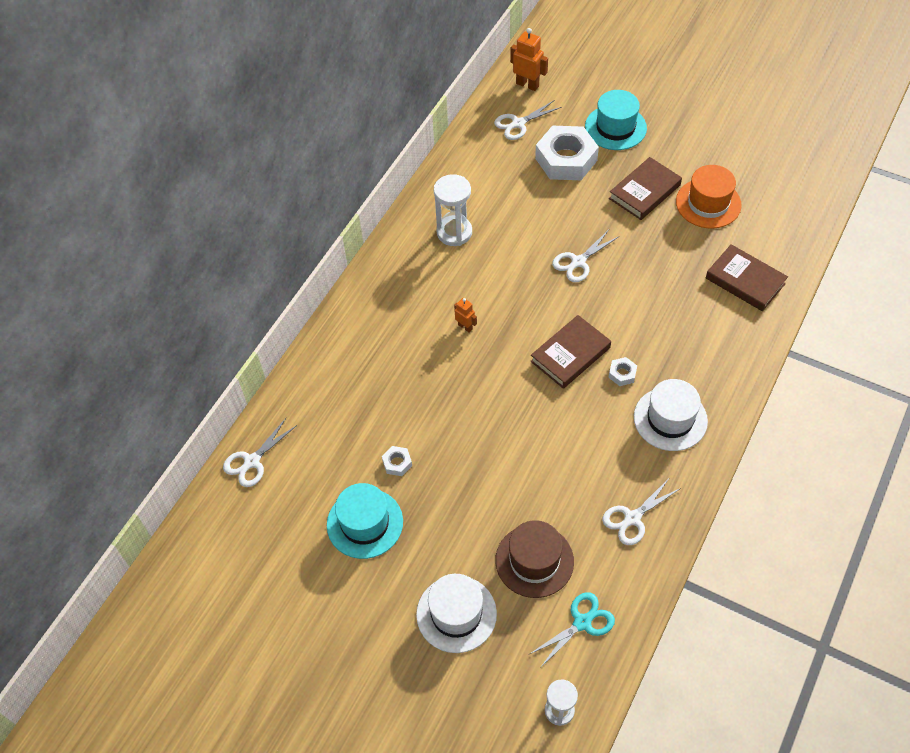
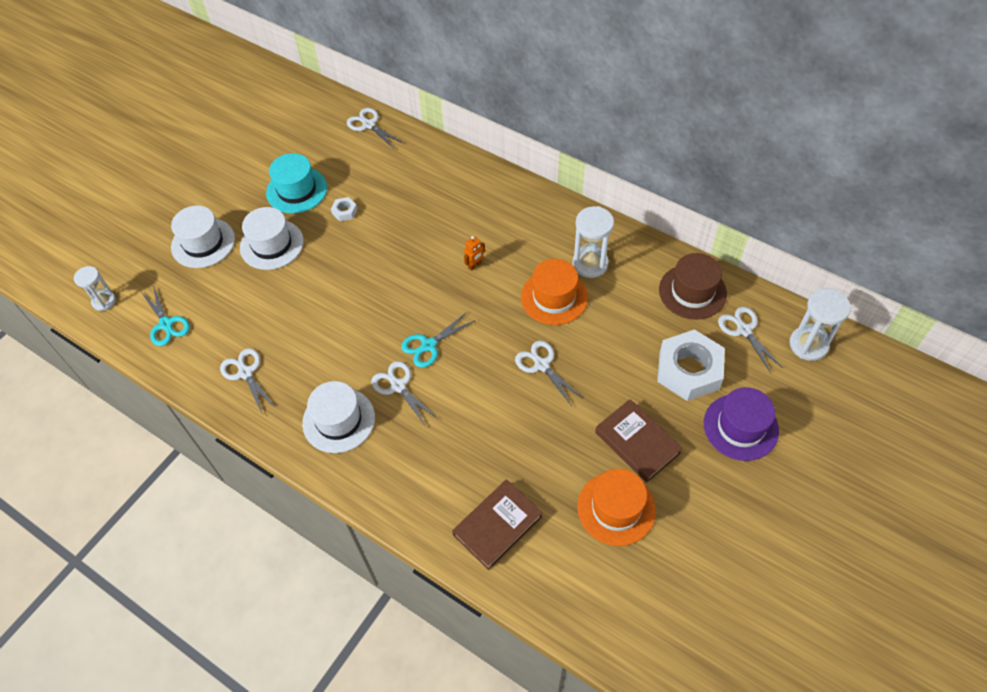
camera: 95 degrees right, 0 degrees up
brown hat [495,520,574,598] -> brown hat moved to [659,253,727,320]
orange robot [510,28,548,91] -> white hourglass [789,288,851,361]
brown book [530,315,611,389] -> turquoise scissors [401,312,476,368]
turquoise hat [585,90,647,150] -> purple hat [704,387,779,461]
white nut [608,357,637,386] -> white scissors [371,361,437,427]
none -> white hat [240,207,304,270]
none -> orange hat [521,259,588,325]

